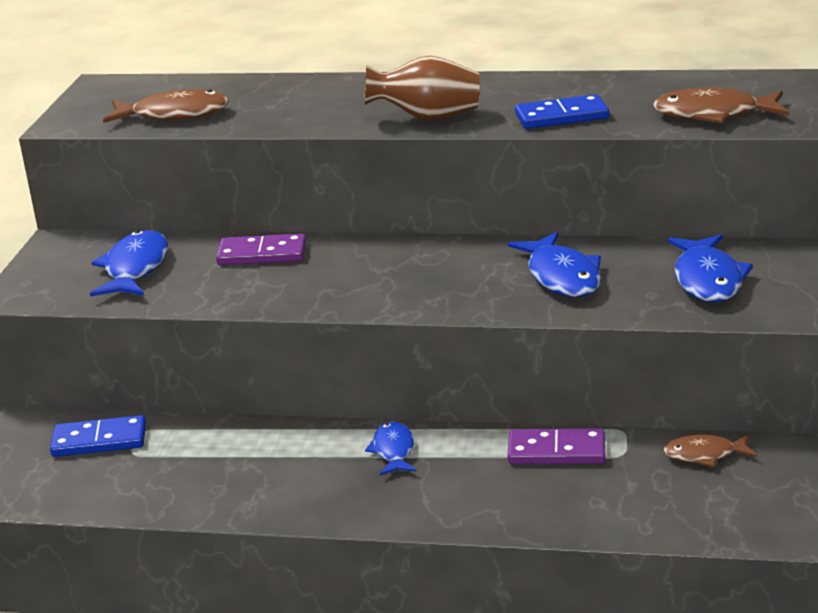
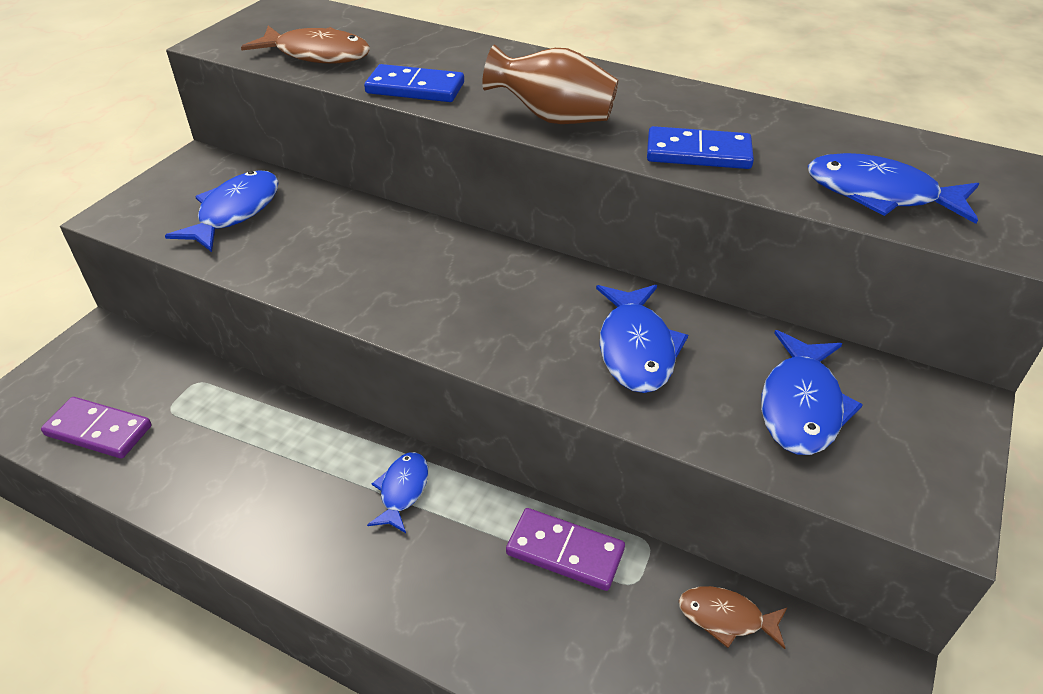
camera: 15 degrees right, 15 degrees up
blue domino [50,415,146,457] -> blue domino moved to [364,64,464,102]
purple domino [216,233,306,265] -> purple domino moved to [41,397,152,459]
brown fish [653,88,789,123] -> blue fish [808,153,979,224]

